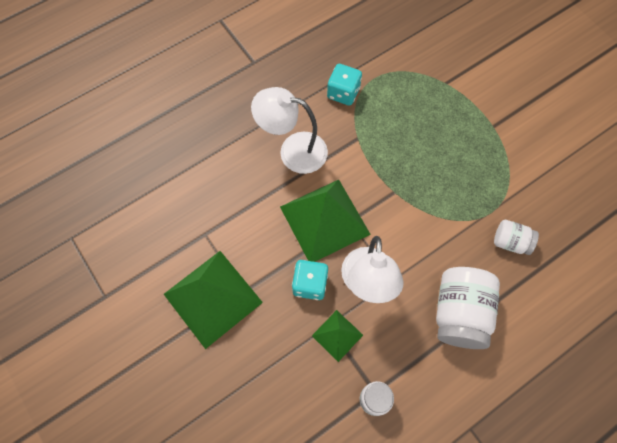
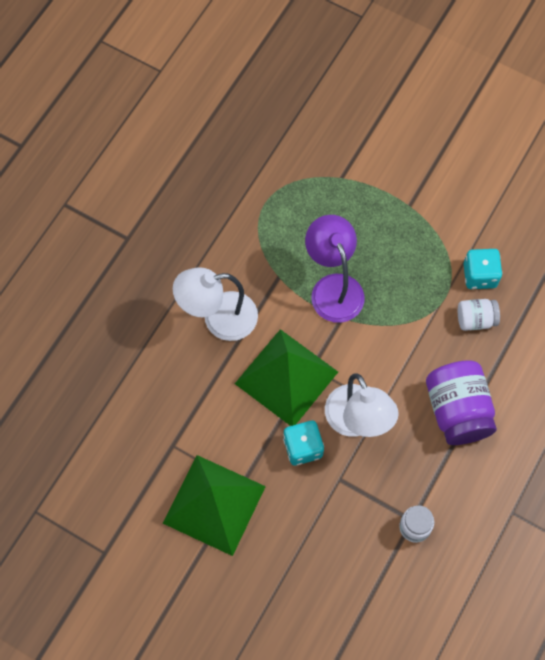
camera: 25 degrees left, 0 degrees up
green pyramid [312,310,363,362] -> none
turquoise dice [327,64,362,106] -> turquoise dice moved to [464,249,502,289]
white jar [436,267,500,349] -> purple jar [426,360,497,445]
none -> purple lamp [305,215,364,323]

